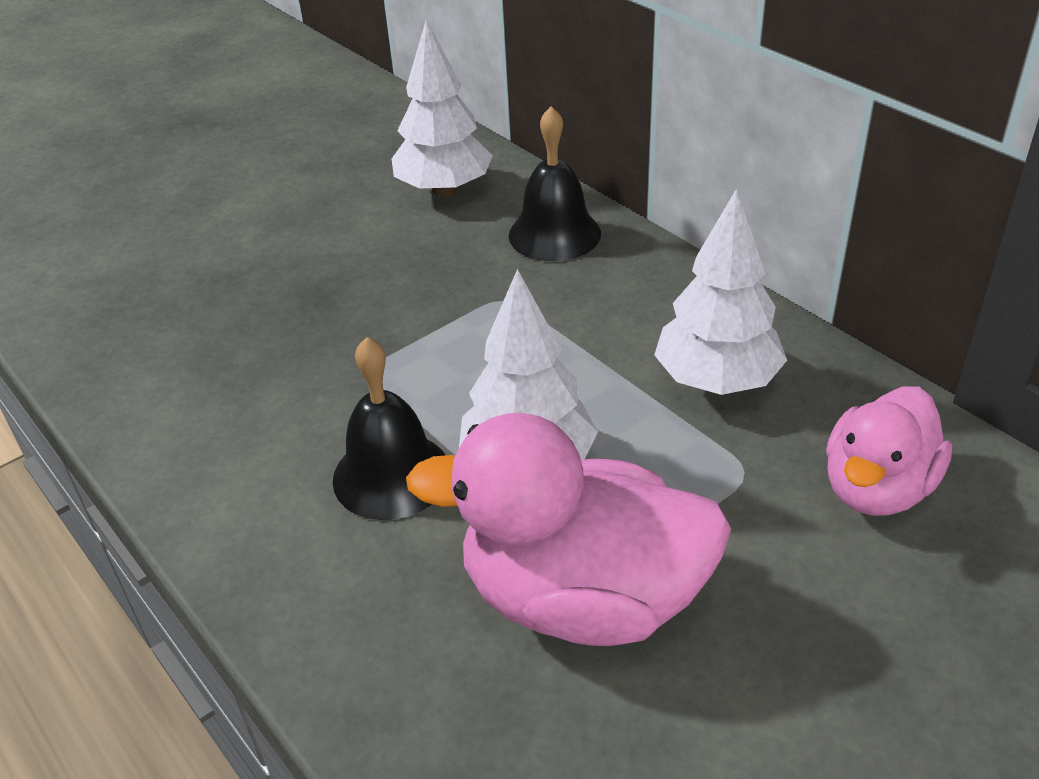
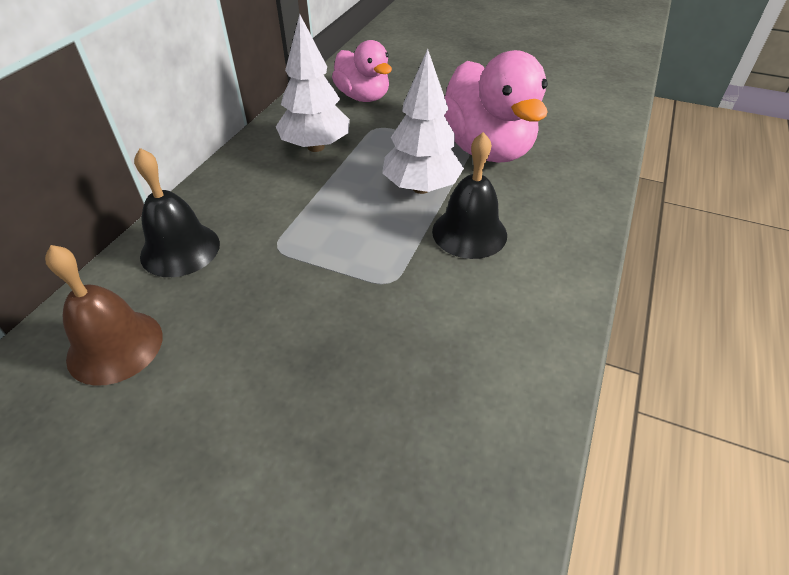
camera: 120 degrees left, 5 degrees up
white tree [391,20,493,197] -> brown bell [45,245,163,386]
pink duck [826,386,952,516] -> pink duck turned 45 degrees clockwise [332,40,392,102]

